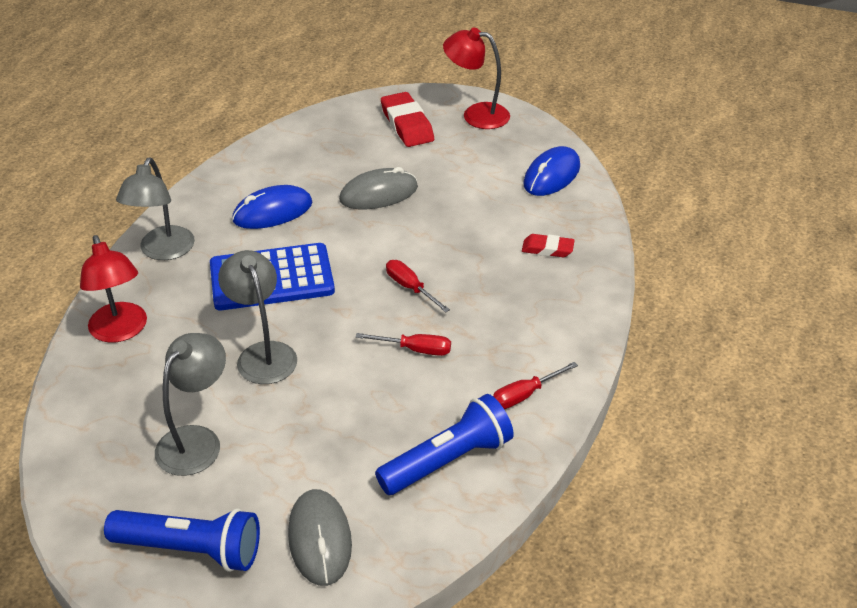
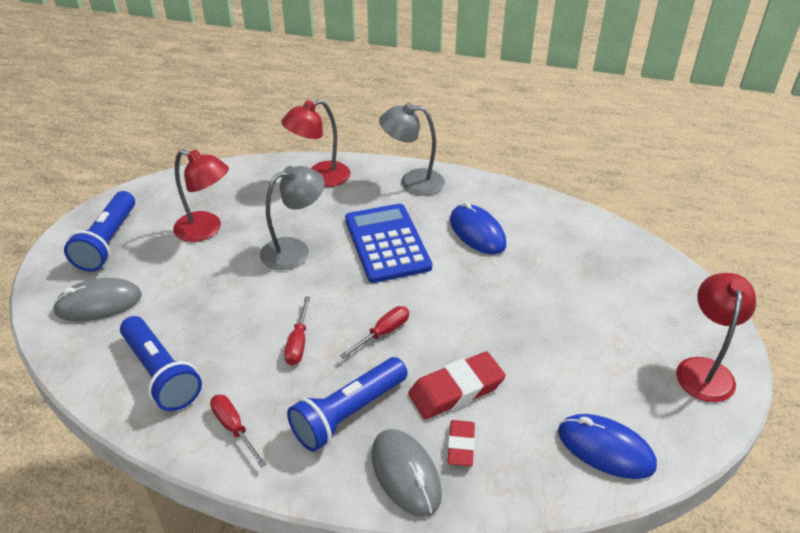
camera: 85 degrees right, 0 degrees up
grey lamp [155,333,226,476] -> red lamp [173,149,229,242]
grey mouse [339,167,418,209] -> grey mouse moved to [372,429,442,517]
red eraser [381,92,434,147] -> red eraser moved to [408,352,506,419]
none -> blue flashlight [287,357,408,452]

